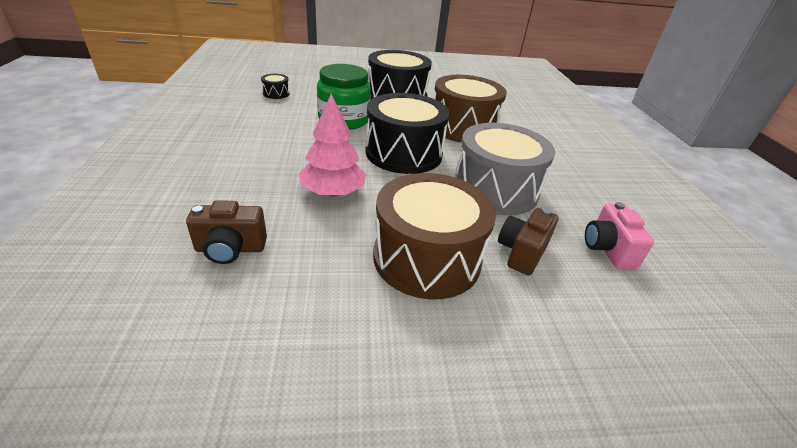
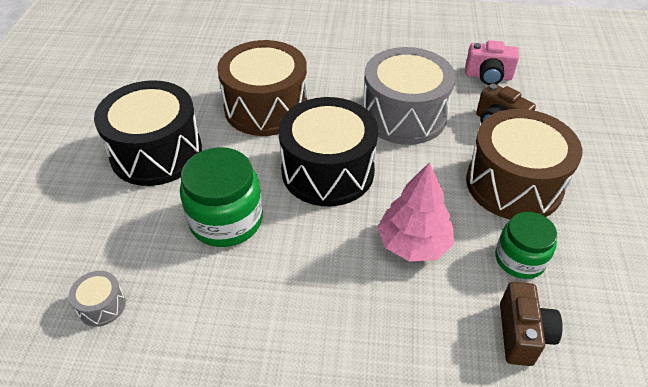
camera: 75 degrees left, 10 degrees up
black drum [261,74,290,99] -> grey drum [69,271,126,327]
none -> green jar [495,212,557,279]

